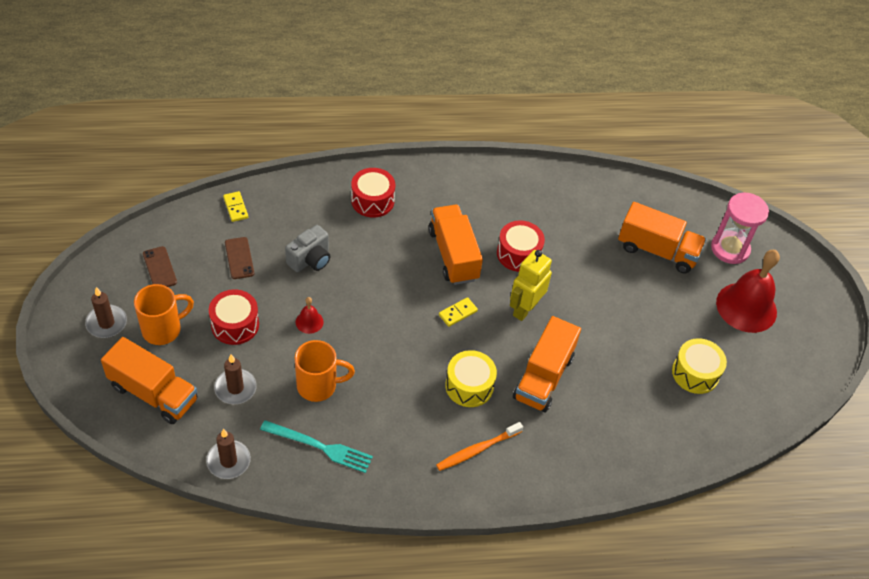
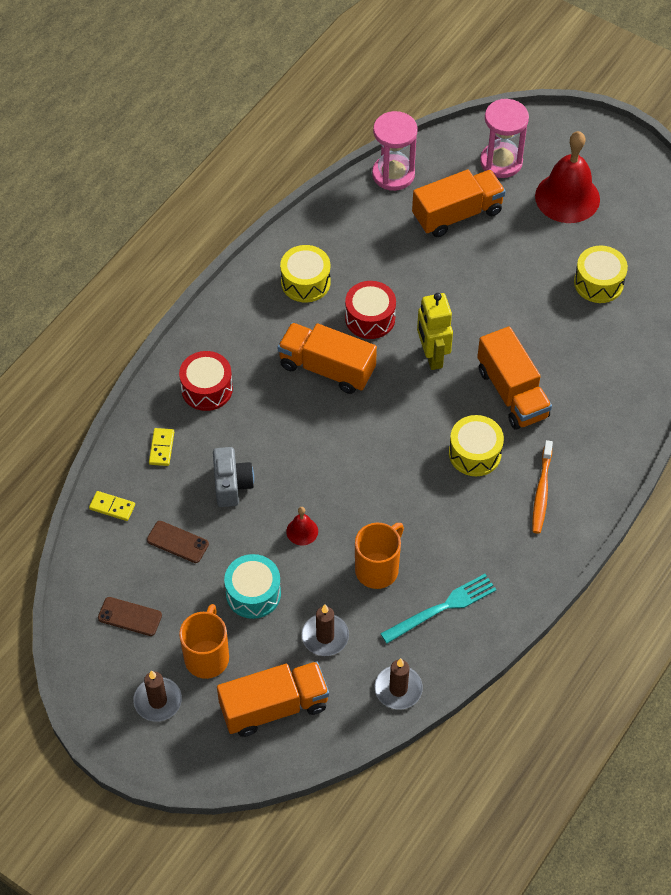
camera: 45 degrees left, 5 degrees up
red drum [209,289,259,345] -> turquoise drum [224,554,281,619]
yellow domino [439,297,478,327] -> yellow domino moved to [149,428,174,466]
none -> yellow drum [280,245,331,303]
none -> pink hourglass [372,111,418,191]

